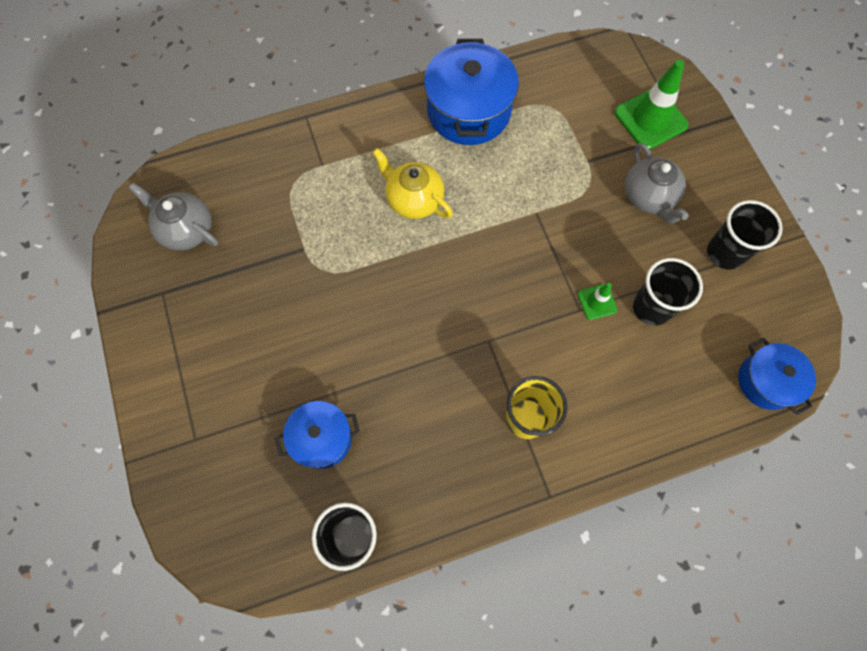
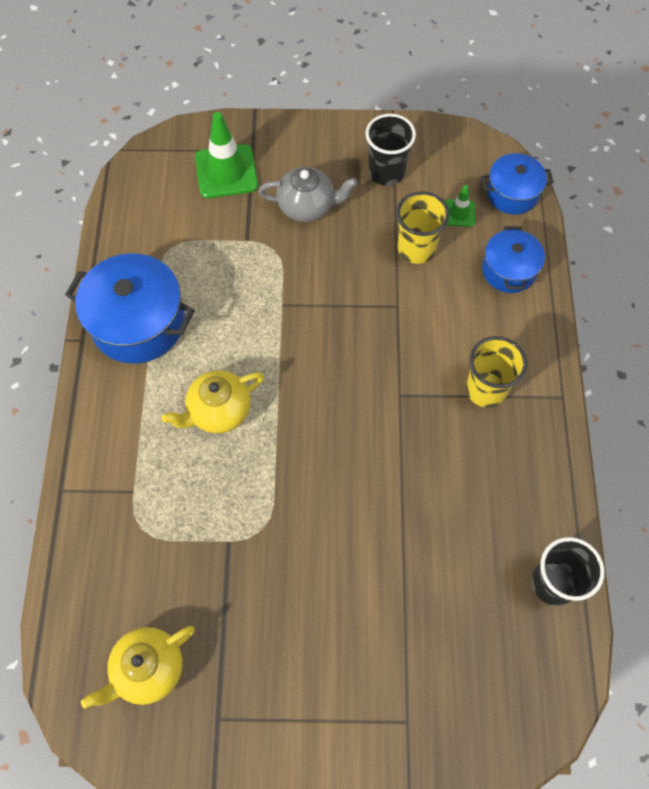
camera: 70 degrees left, 5 degrees down
grey teapot [129,183,218,250] -> yellow teapot [81,626,195,709]
blue pot [275,401,360,469] -> blue pot moved to [482,226,545,293]
green traffic cone [578,283,617,320] -> green traffic cone moved to [445,185,475,227]
black cup [633,258,703,326] -> yellow cup [396,191,449,264]

